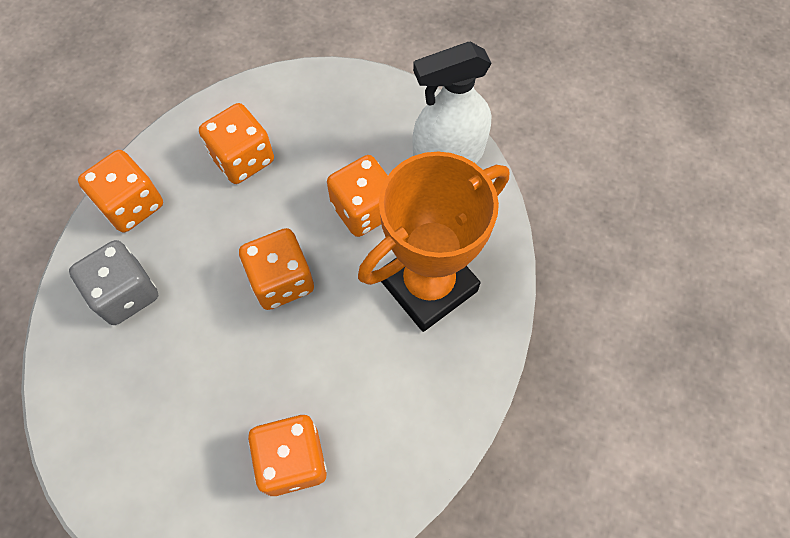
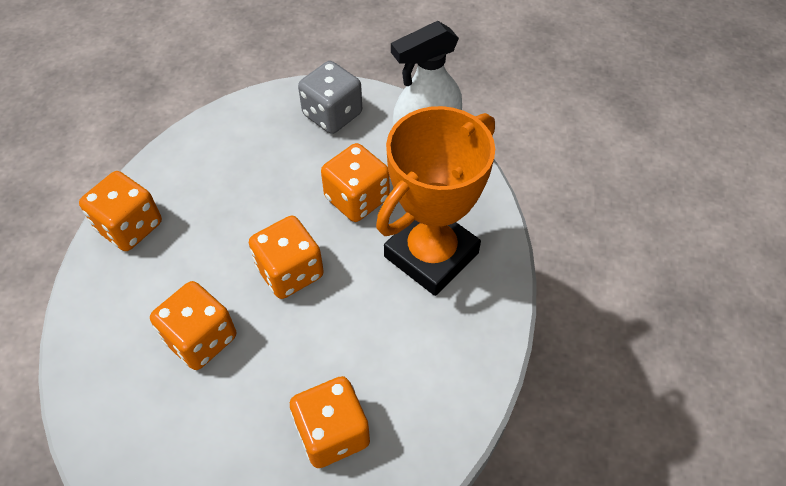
camera: 10 degrees left, 10 degrees down
grey dice [69,240,158,325] -> grey dice moved to [298,61,362,134]
orange dice [199,103,274,184] -> orange dice moved to [150,281,236,370]

